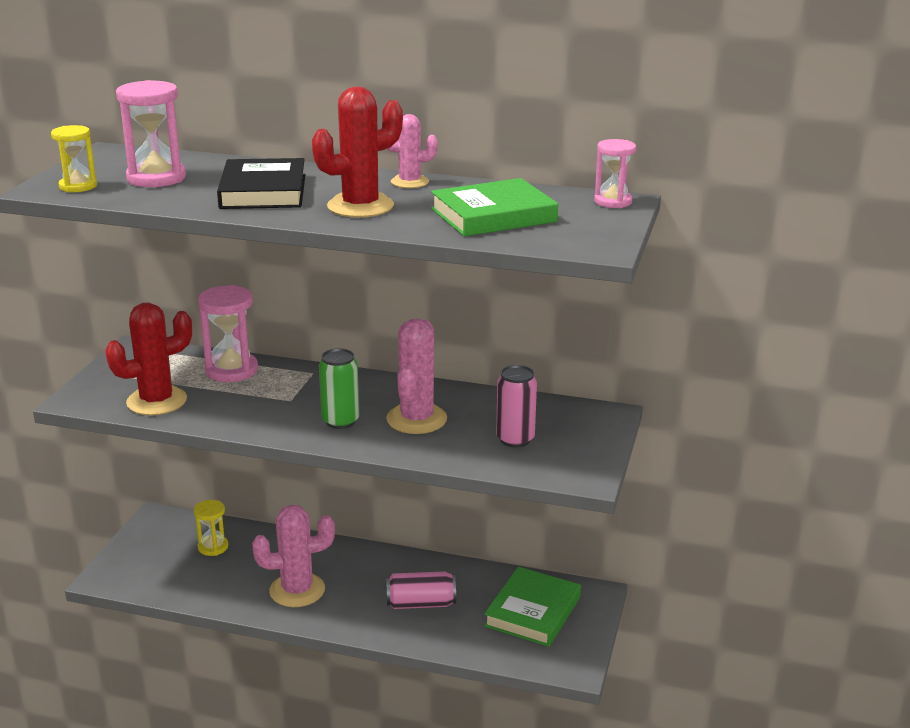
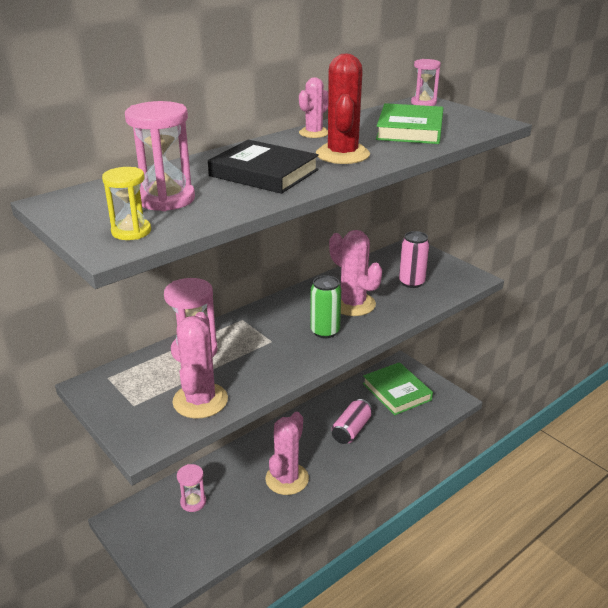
camera: 55 degrees left, 5 degrees up
red cactus [105,302,192,415] -> pink cactus [173,312,228,419]
yellow hourglass [194,500,228,556] -> pink hourglass [177,464,206,512]

